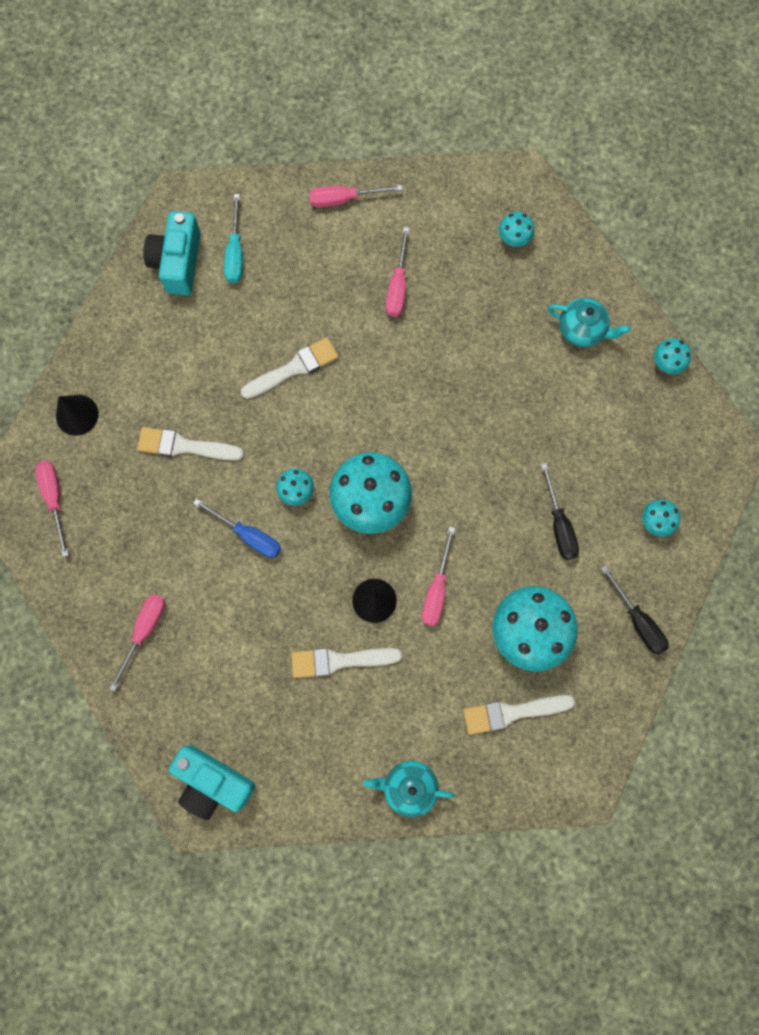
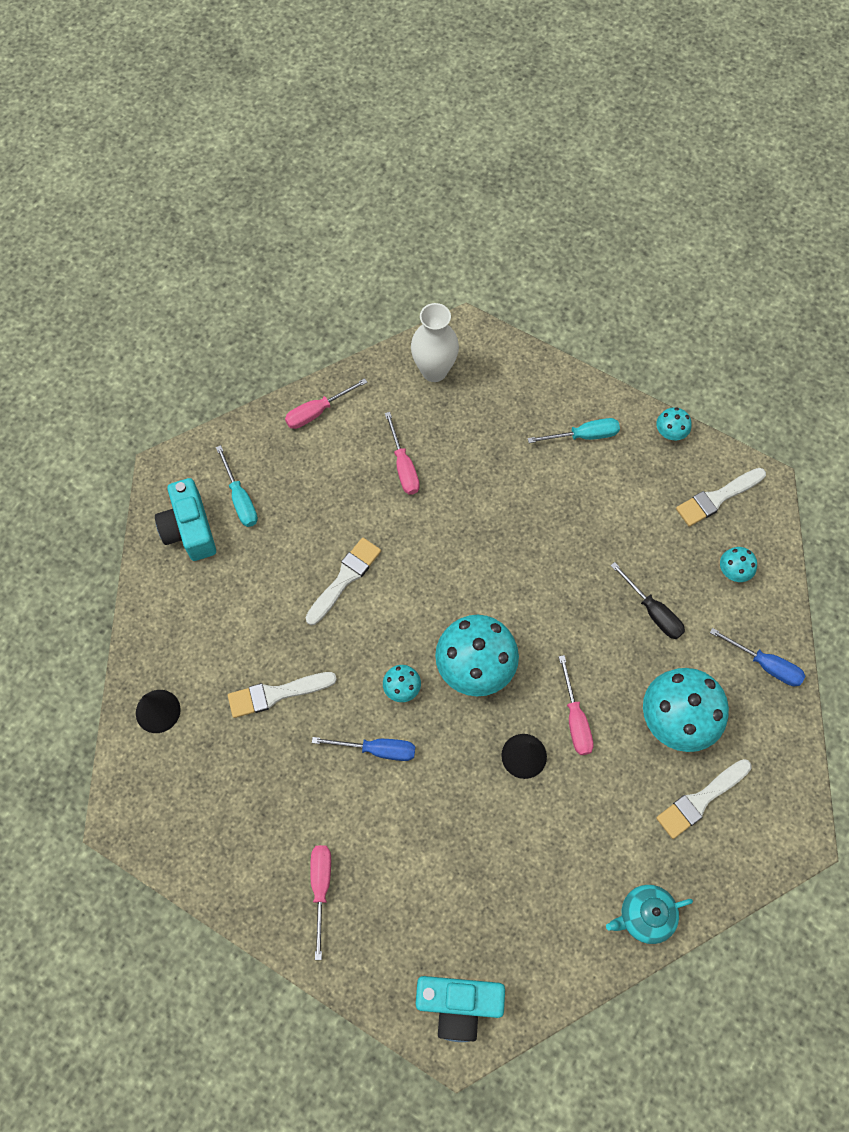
camera: 25 degrees left, 10 degrees down
pink screwdriver [35,461,69,557] -> none
white brush [291,648,402,678] -> white brush moved to [676,468,766,527]
turquoise mushroom [499,212,534,247] -> none
turquoise teapot [548,298,631,347] -> turquoise screwdriver [528,418,620,443]
black screwdriver [600,565,669,655] -> blue screwdriver [710,628,805,686]
none -> white vase [411,303,459,382]

